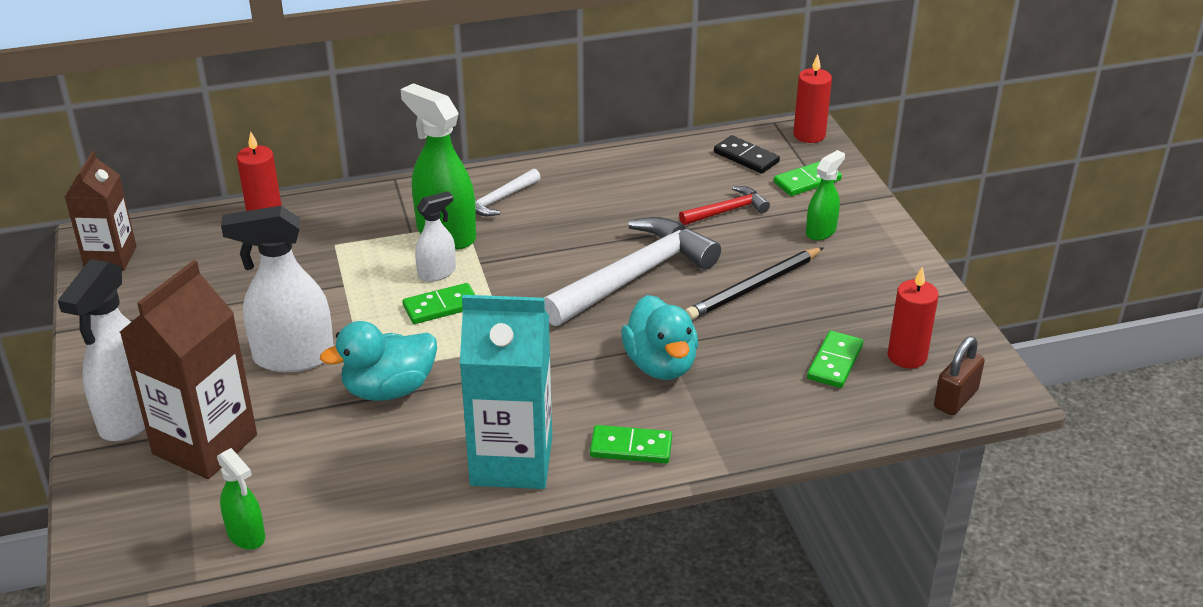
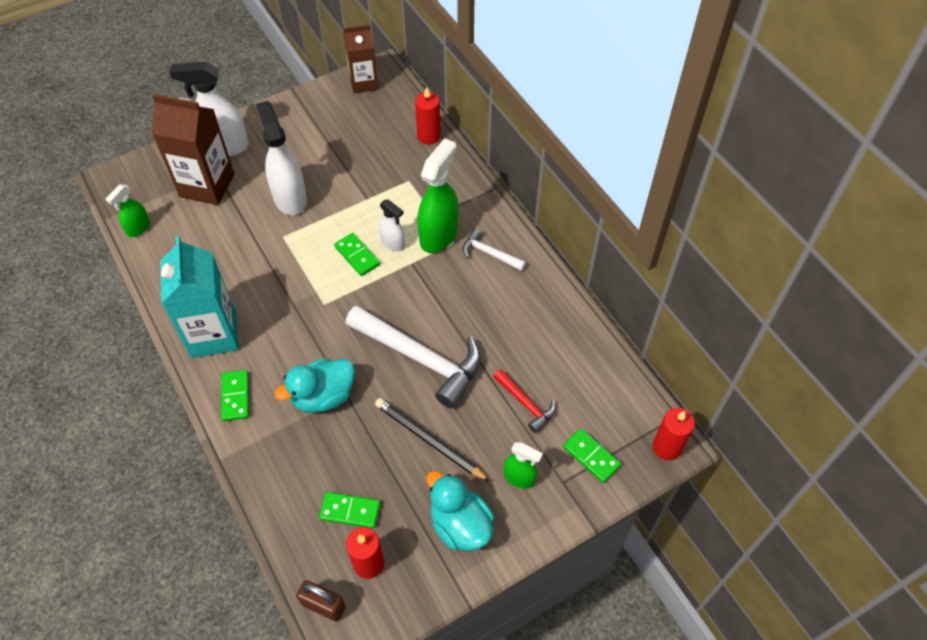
camera: 75 degrees right, 20 degrees up
turquoise duck [320,321,437,401] -> turquoise duck moved to [427,471,494,551]
black domino [714,135,780,174] -> none

